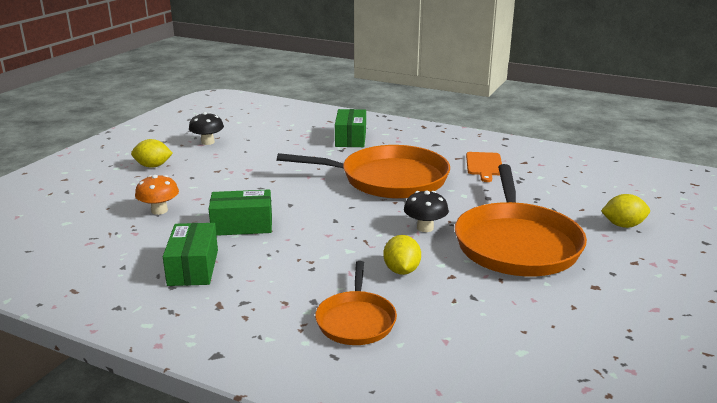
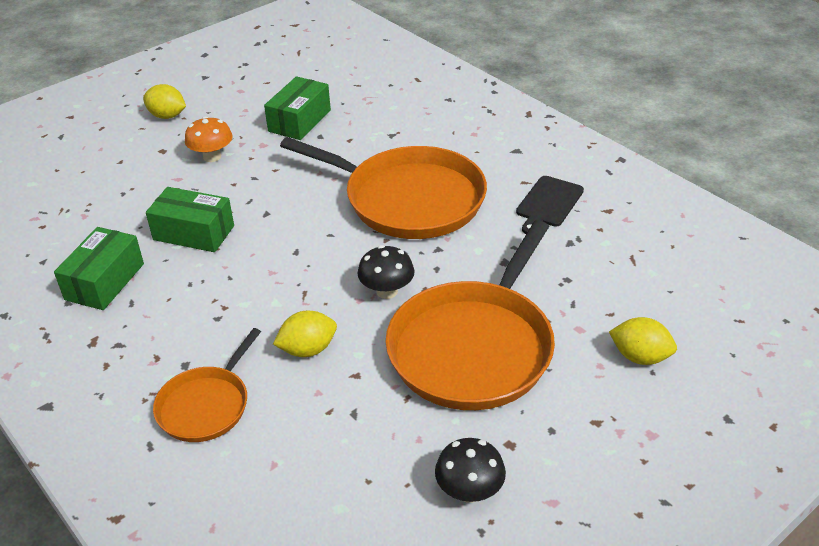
camera: 25 degrees right, 15 degrees up
orange mushroom [135,175,179,215] -> orange mushroom moved to [185,116,233,162]
black mushroom [189,112,224,145] -> black mushroom moved to [435,438,506,503]
green box [335,109,366,147] -> green box moved to [264,76,331,140]
yellow lemon [384,235,421,275] -> yellow lemon turned 45 degrees clockwise [273,311,337,357]
orange cutting board [466,152,502,182] -> black cutting board [516,176,584,234]

